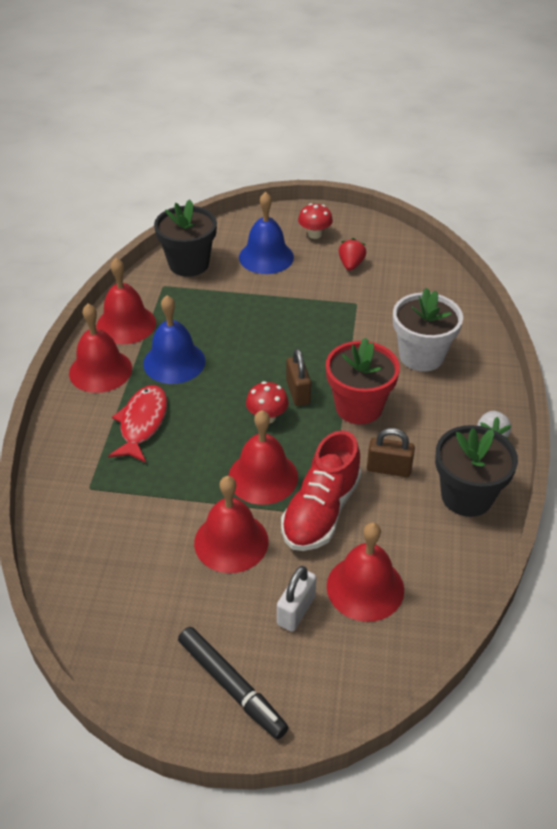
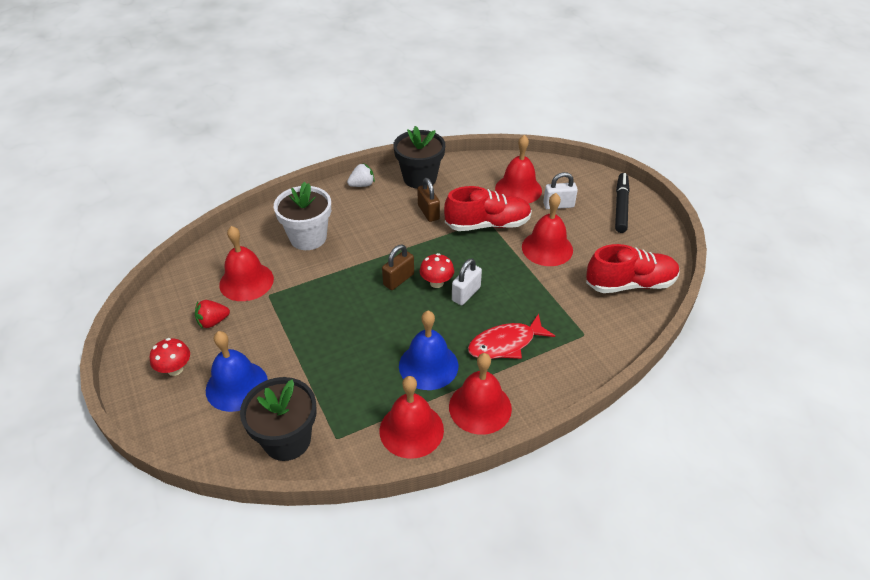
camera: 125 degrees left, 0 degrees up
red bell [228,410,298,505] -> red bell moved to [219,226,274,301]
red flower pot [326,337,400,424] -> none
none -> white padlock [452,258,482,305]
none -> red shoe [586,244,680,293]

